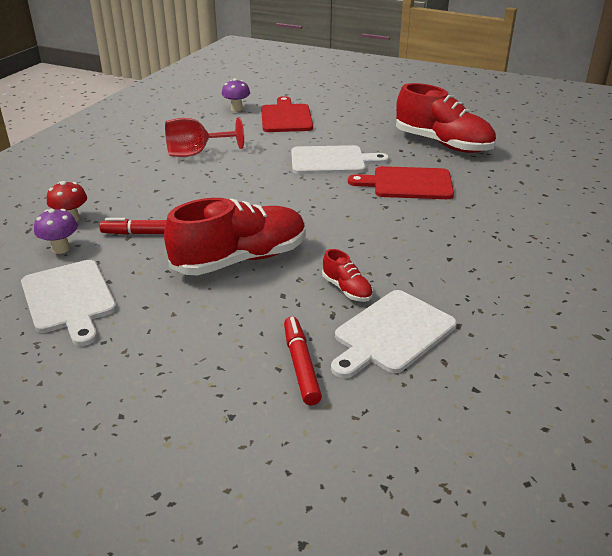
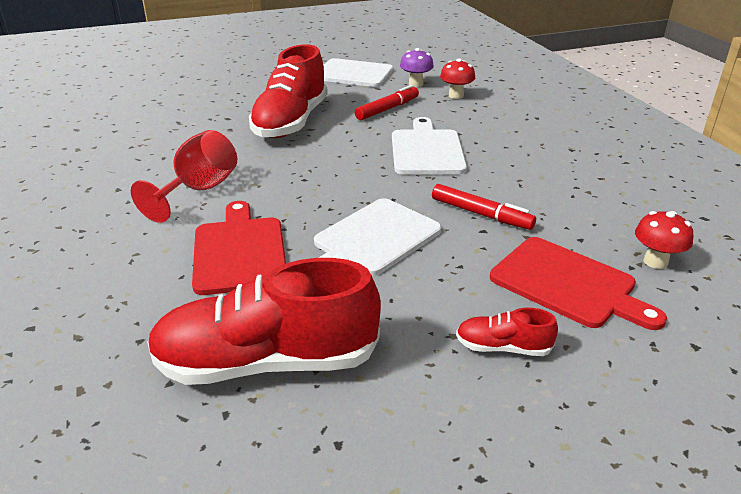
camera: 135 degrees right, 0 degrees up
red goblet [165,117,244,157] -> red goblet moved to [131,130,237,223]
purple mushroom [222,78,250,111] -> red mushroom [635,211,693,269]
red marker [284,317,322,405] -> red marker moved to [432,184,536,230]
red shoe [322,249,373,302] -> red shoe moved to [456,308,558,356]
white cutting board [331,290,457,378] -> white cutting board moved to [392,117,467,174]
red cutting board [348,166,454,199] -> red cutting board turned 60 degrees counterclockwise [192,201,286,295]

